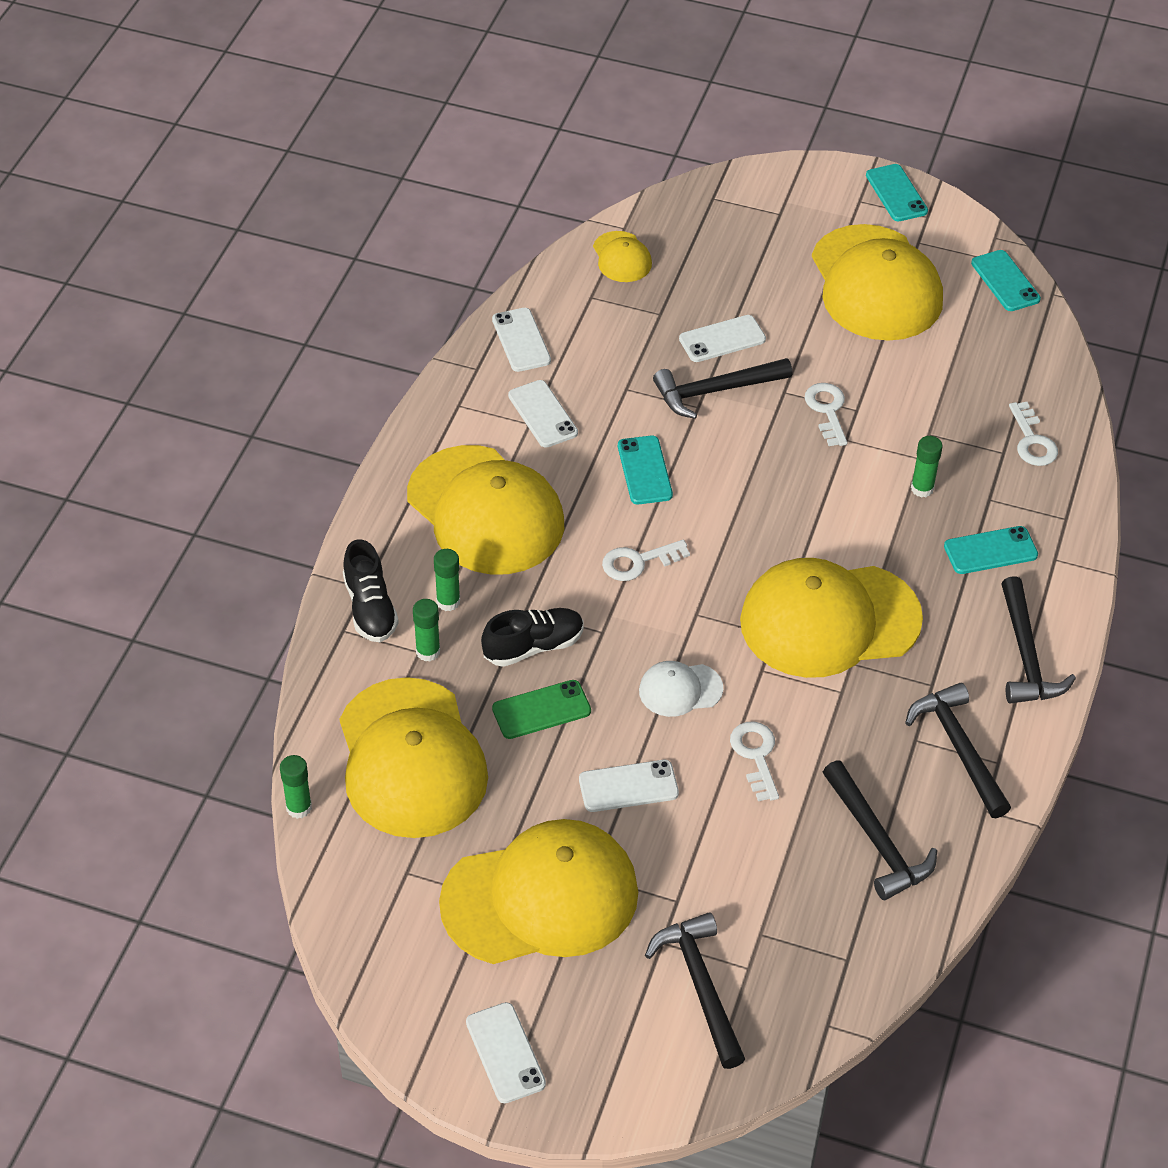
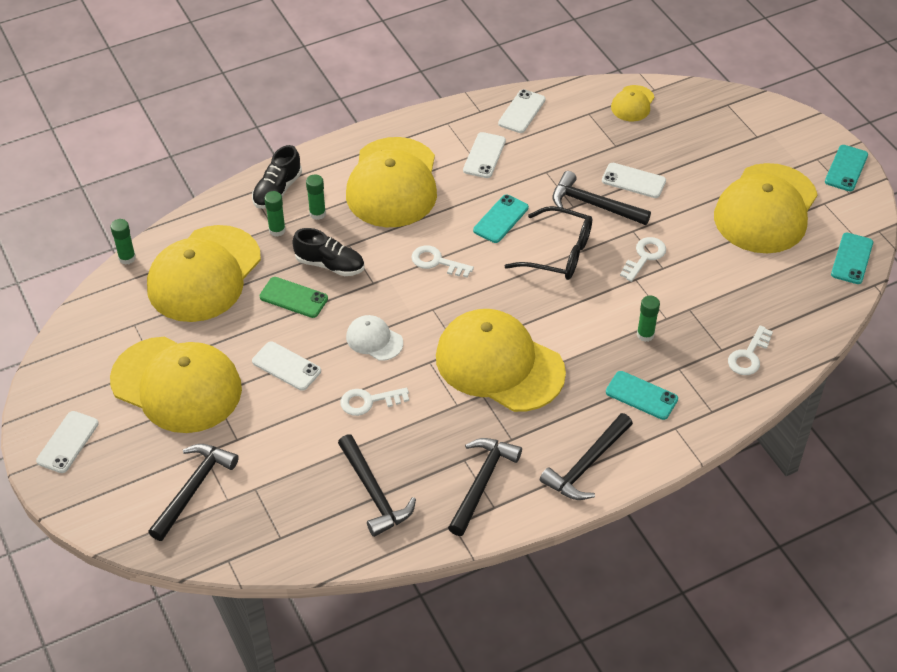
camera: 45 degrees right, 0 degrees up
white key [730,721,779,801] -> white key turned 135 degrees counterclockwise [340,388,409,416]
black hammer [823,760,937,900] -> black hammer turned 45 degrees counterclockwise [338,434,416,537]
none -> black glasses [505,206,592,280]

